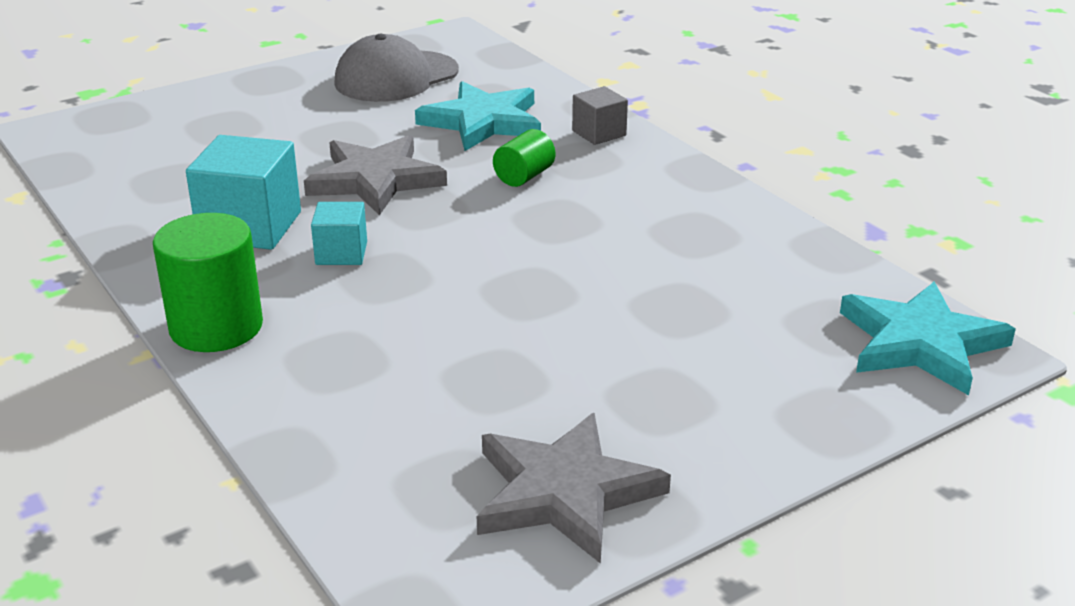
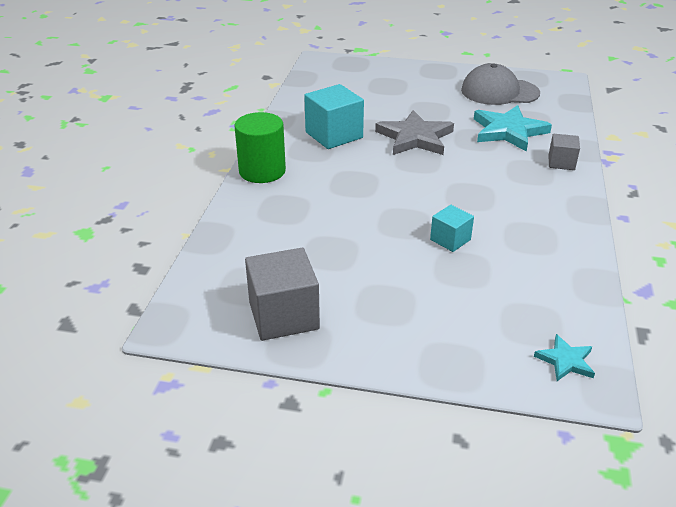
camera: 45 degrees right, 5 degrees up
turquoise cube [311,202,367,265] -> turquoise cube moved to [430,205,474,252]
grey star [477,413,671,564] -> grey cube [245,248,320,341]
green cylinder [493,129,555,187] -> none
turquoise star [840,282,1016,395] -> turquoise star [534,334,595,381], size x0.51

